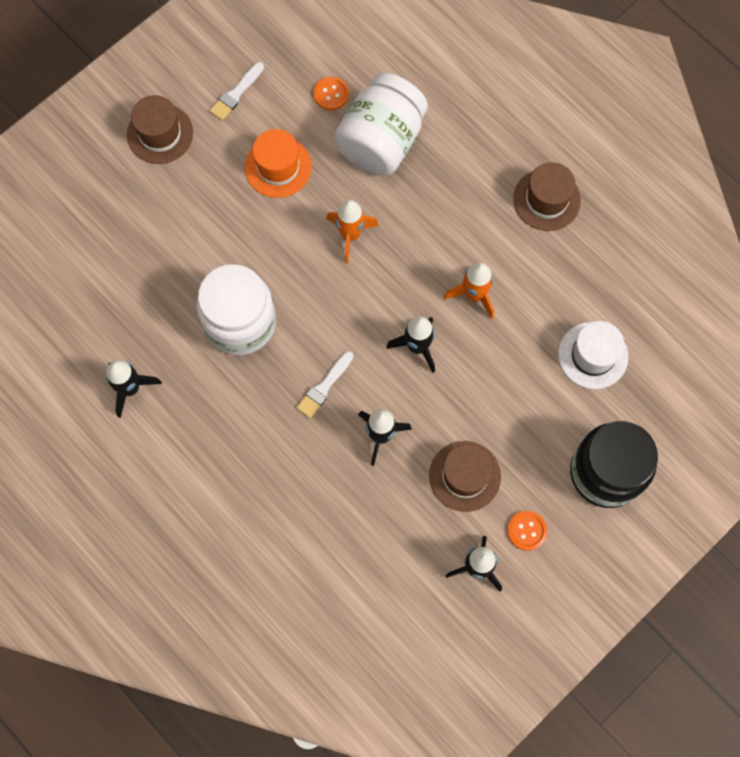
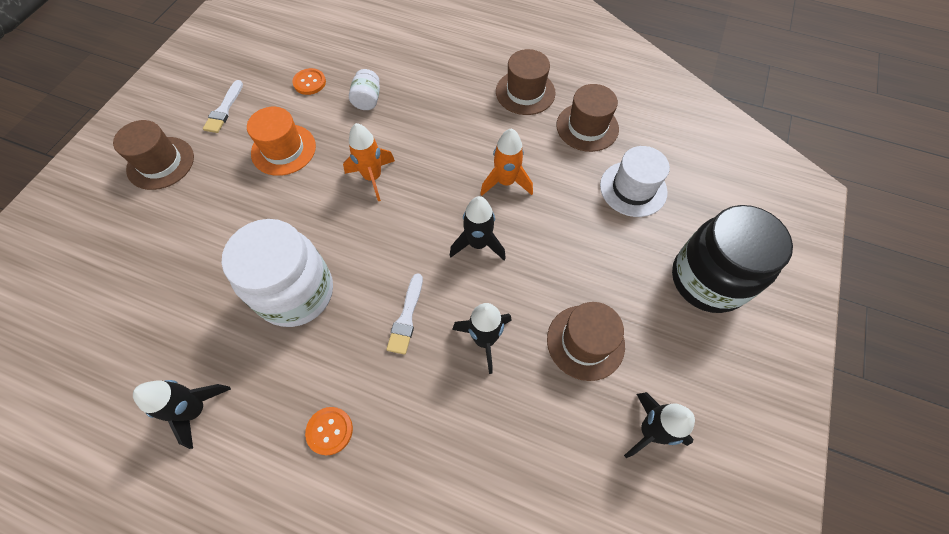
camera: 25 degrees left, 10 degrees down
white jar [334,73,428,176] -> white jar [349,69,380,110], size x0.43
orange button [507,511,547,551] -> orange button moved to [305,407,353,455]
none -> brown hat [556,84,619,152]

